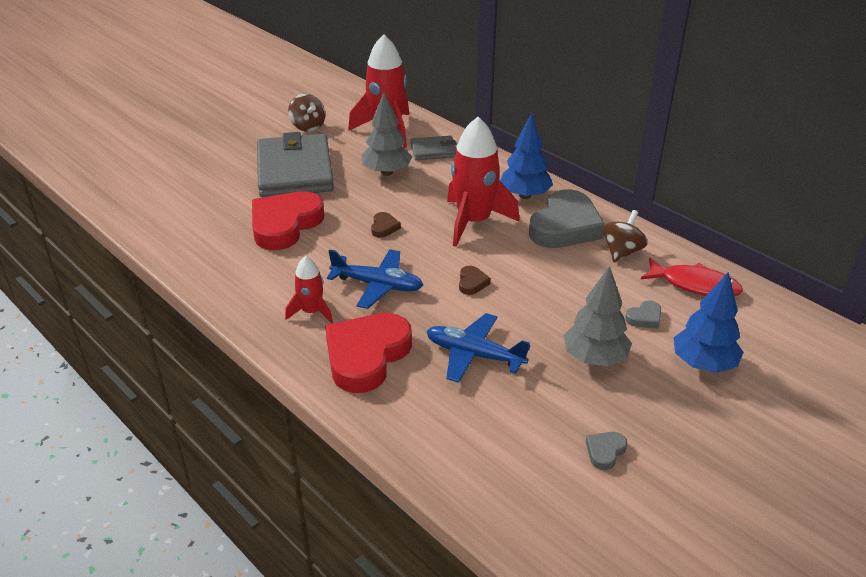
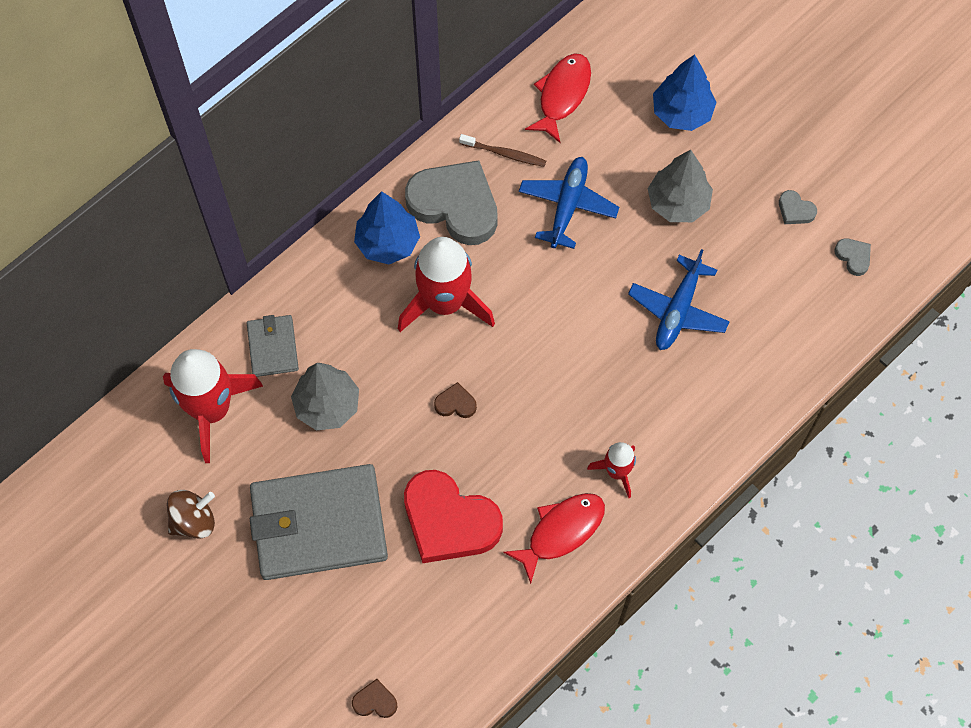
camera: 90 degrees left, 30 degrees up
red heart [325,313,412,393] -> none
blue plane [327,249,423,309] -> blue plane moved to [519,157,619,249]
brown heart [459,266,491,295] -> brown heart moved to [352,679,397,718]
brown spinning top [603,210,648,263] -> brown toothbrush [459,134,546,167]
grey heart [625,301,661,328] -> grey heart moved to [834,238,871,276]
none -> red fish [503,493,605,584]

